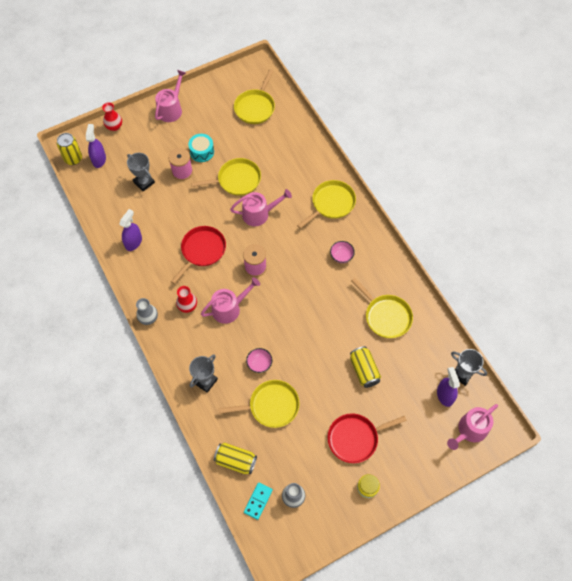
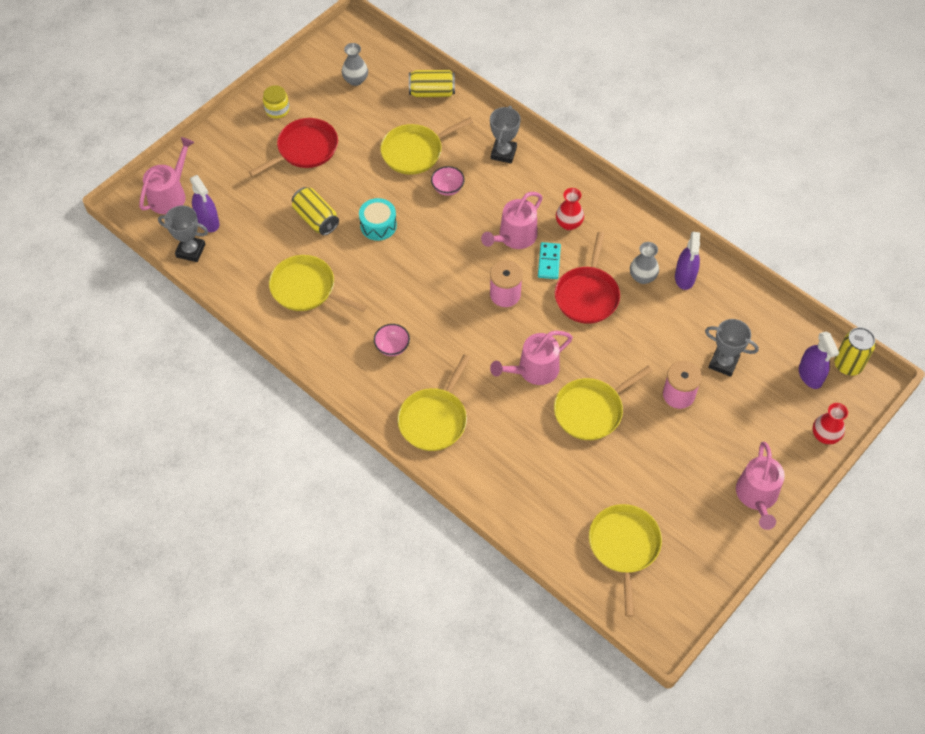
camera: 160 degrees right, 5 degrees down
grey vase [136,298,158,325] -> grey vase moved to [630,242,659,284]
turquoise drum [188,134,214,162] -> turquoise drum moved to [359,198,397,241]
turquoise domino [244,482,273,520] -> turquoise domino moved to [538,242,561,279]

